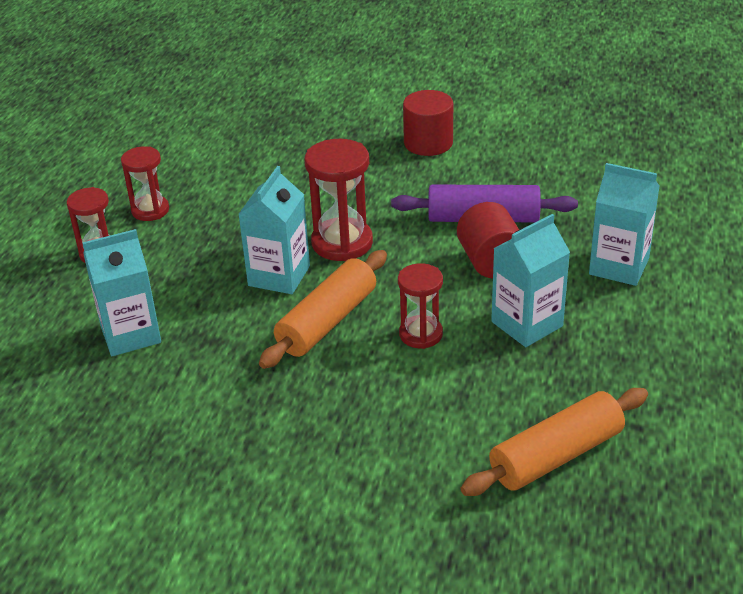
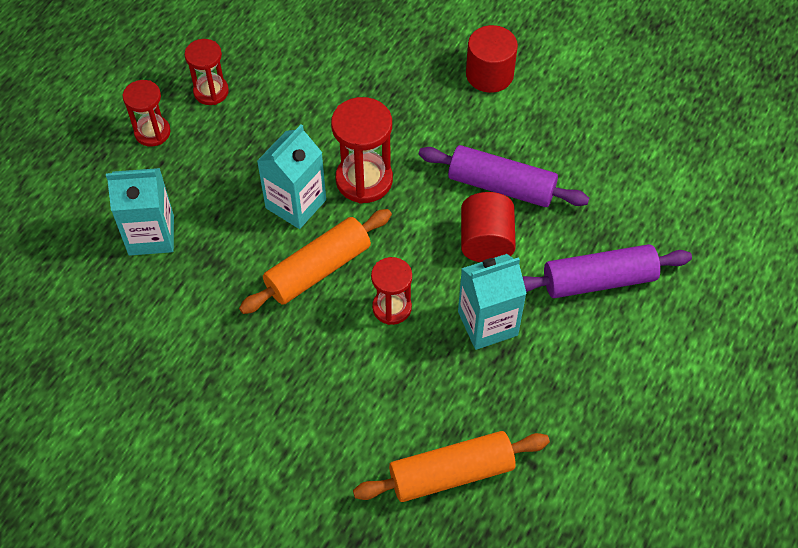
camera: 15 degrees right, 20 degrees up
turquoise carton [589,163,660,286] -> purple rolling pin [522,244,692,298]

